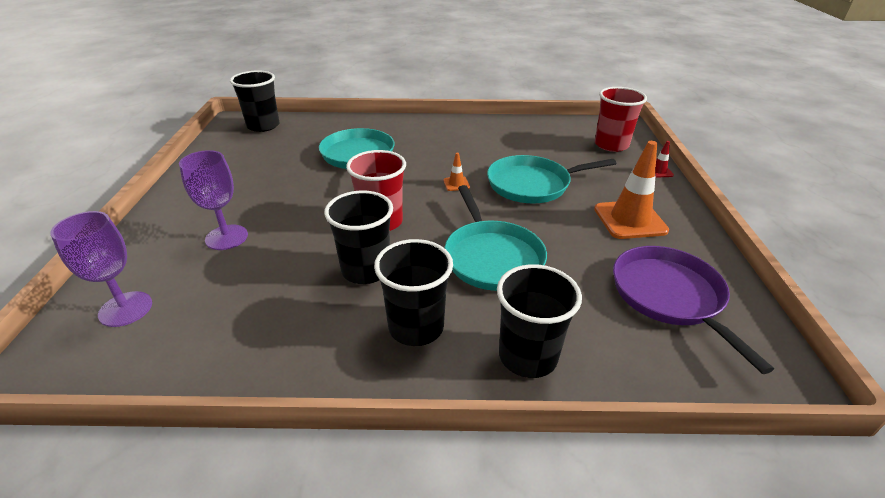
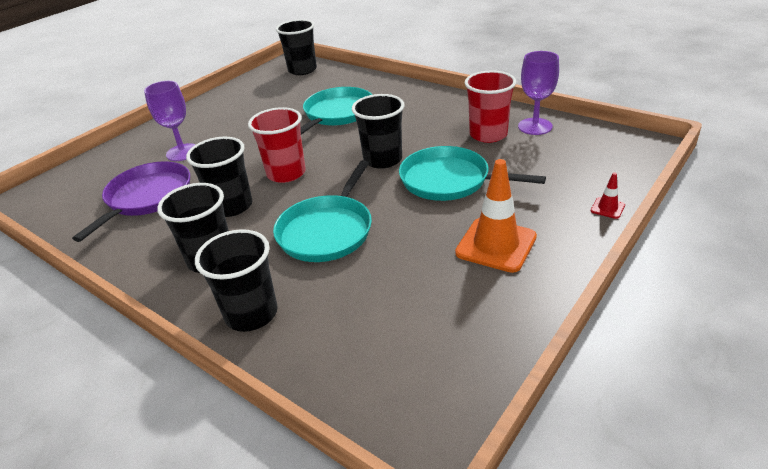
camera: 40 degrees right, 0 degrees up
purple goblet [50,211,152,327] -> purple goblet moved to [518,51,559,135]
orange traffic cone [443,153,470,191] -> black cup [352,94,404,169]
red cup [595,87,647,152] -> red cup moved to [465,71,516,143]
purple pan [613,246,774,374] -> purple pan moved to [72,161,190,242]

